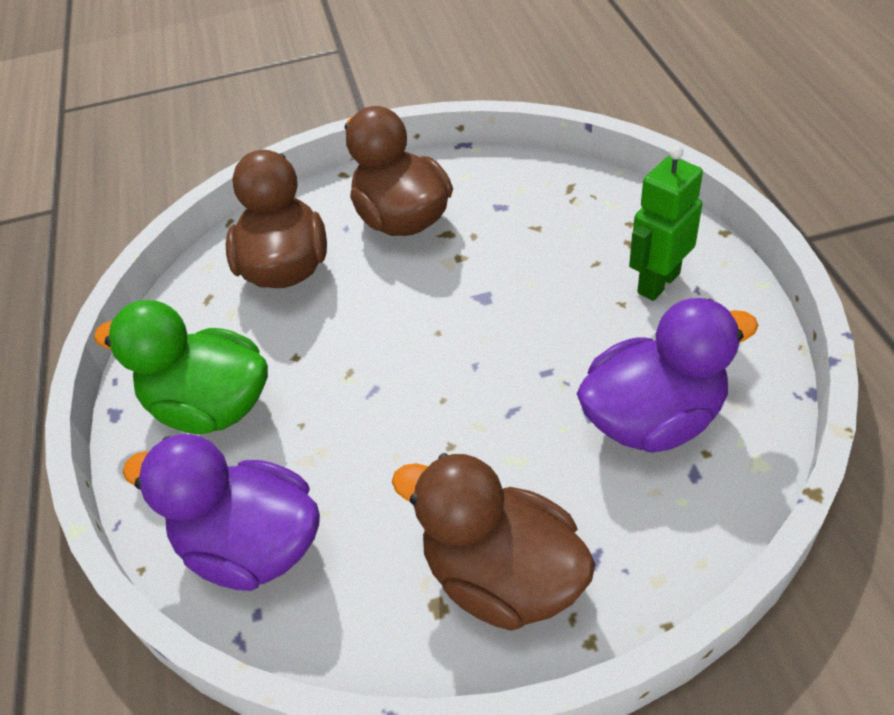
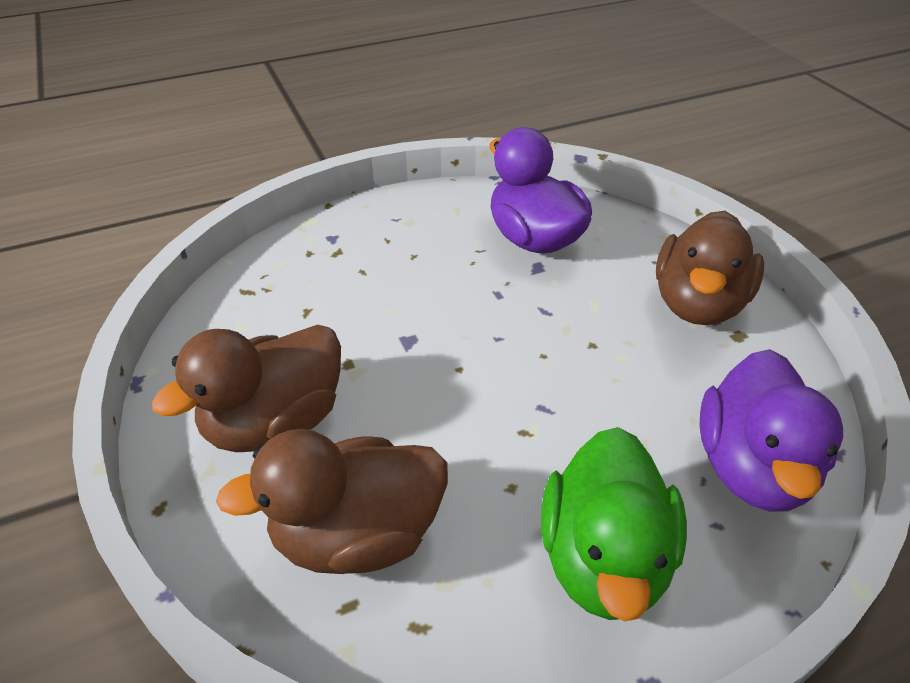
camera: 105 degrees left, 5 degrees down
green robot [629,145,703,301] -> none

